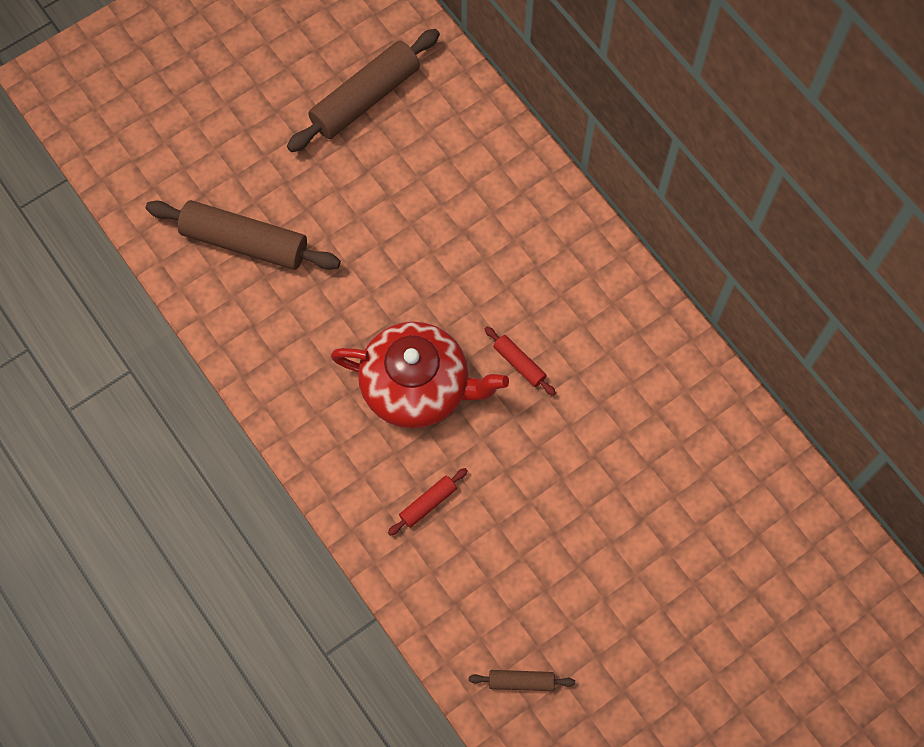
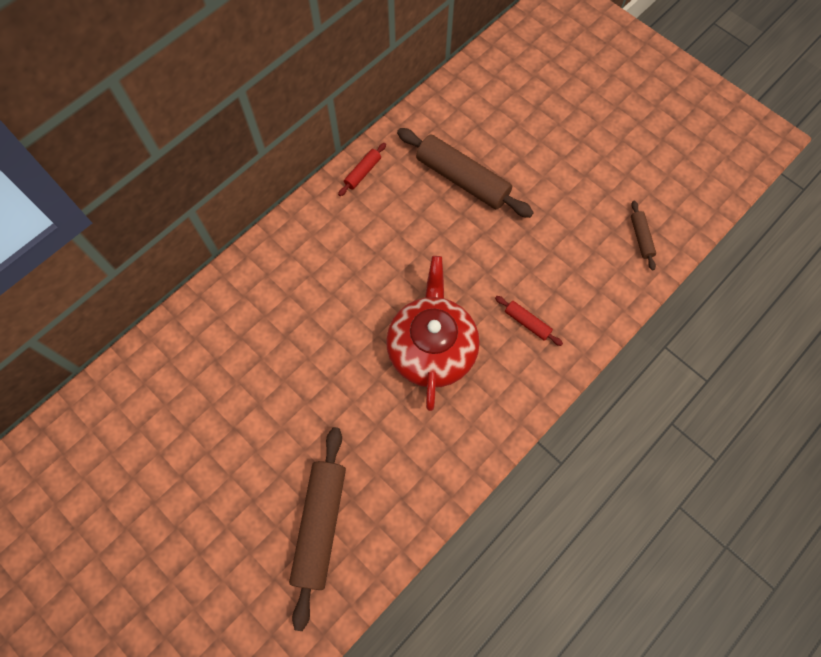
camera: 100 degrees left, 0 degrees up
brown rolling pin [287,29,440,152] -> brown rolling pin moved to [397,128,534,218]
red rolling pin [485,327,556,396] -> red rolling pin moved to [338,143,386,196]

